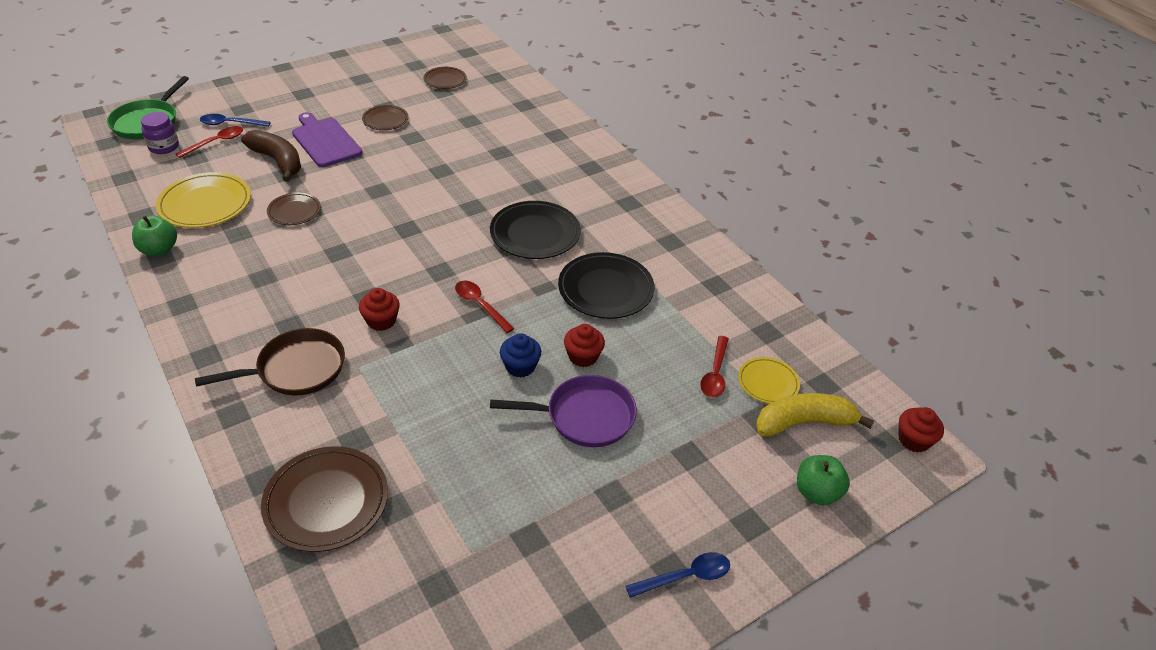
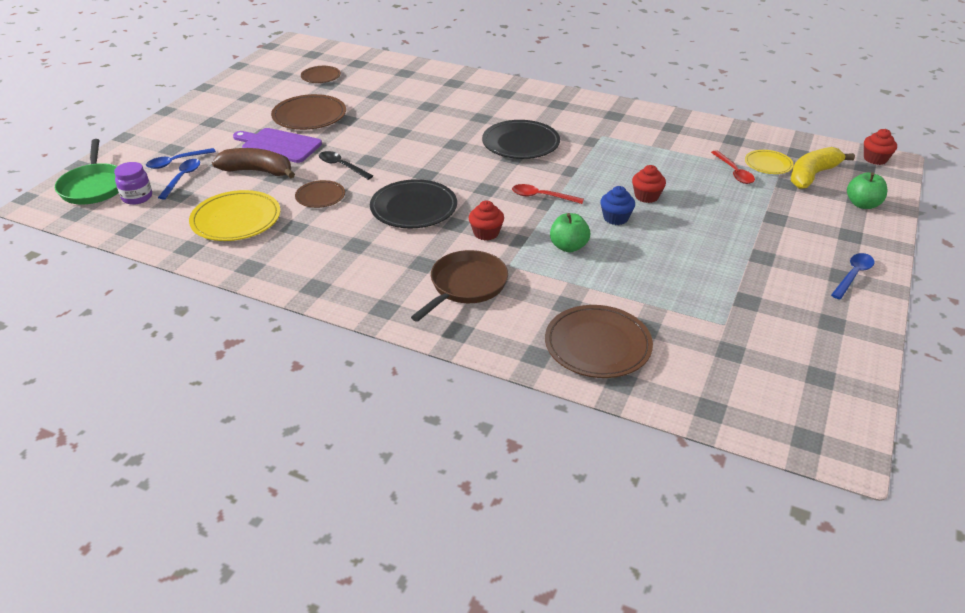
camera: 30 degrees left, 5 degrees down
green apple [132,215,177,256] -> green apple moved to [550,213,590,252]
red spoon [176,126,243,158] -> blue spoon [158,159,200,199]
brown plate [362,105,409,130] -> brown plate [271,94,346,130], size x1.72
purple pan [490,375,637,447] -> none
black plate [558,252,655,319] -> black plate moved to [370,179,457,229]
none -> black spoon [319,151,373,180]

